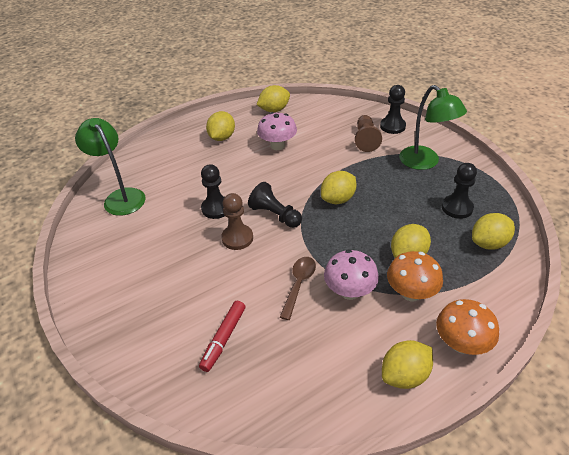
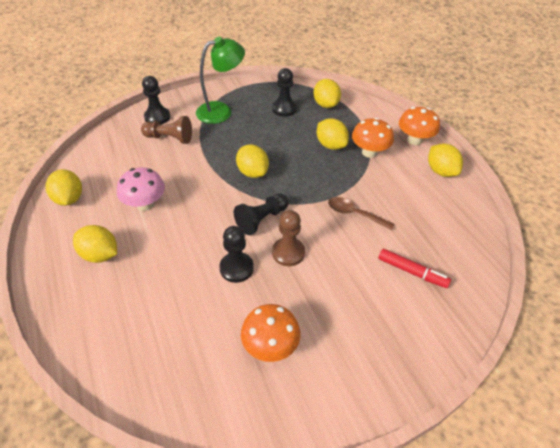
camera: 85 degrees left, 5 degrees up
green lamp [75,118,146,216] -> none
pink mushroom [324,249,379,300] -> none
none -> orange mushroom [241,304,301,362]

